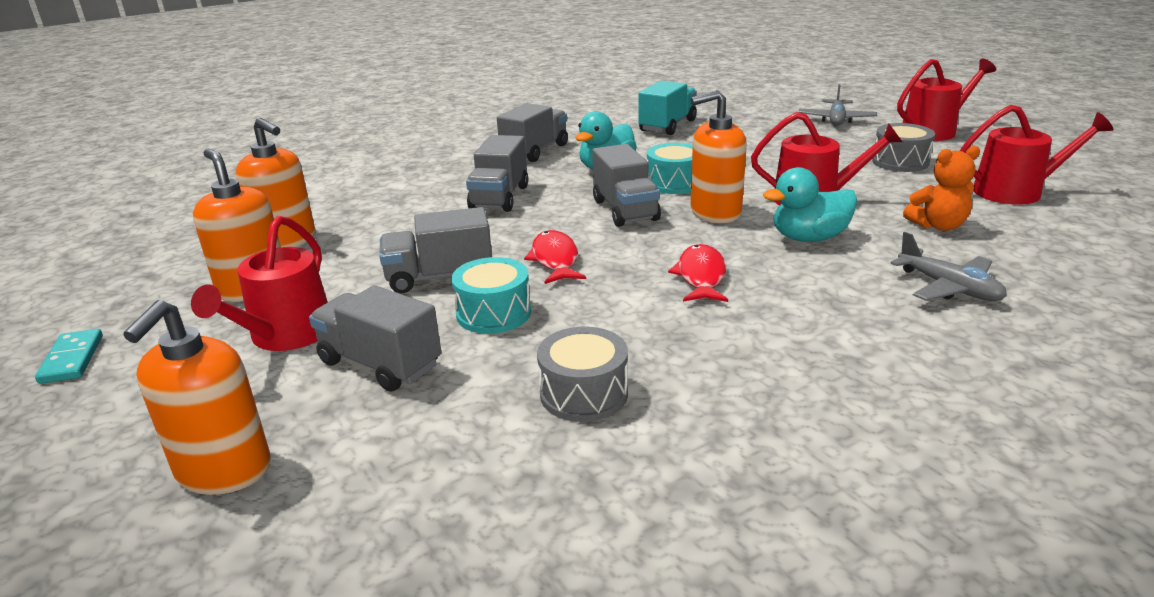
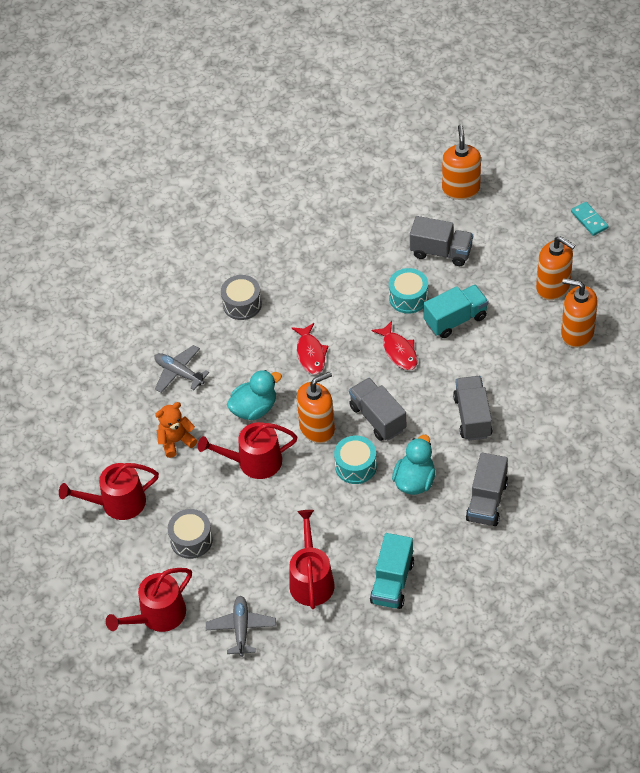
camera: 165 degrees right, 25 degrees up
red watering can [191,216,328,351] -> red watering can moved to [289,510,335,609]
grey truck [379,207,492,293] -> turquoise truck [424,285,488,338]
grey drum [537,327,628,422] -> grey drum moved to [221,275,262,320]

